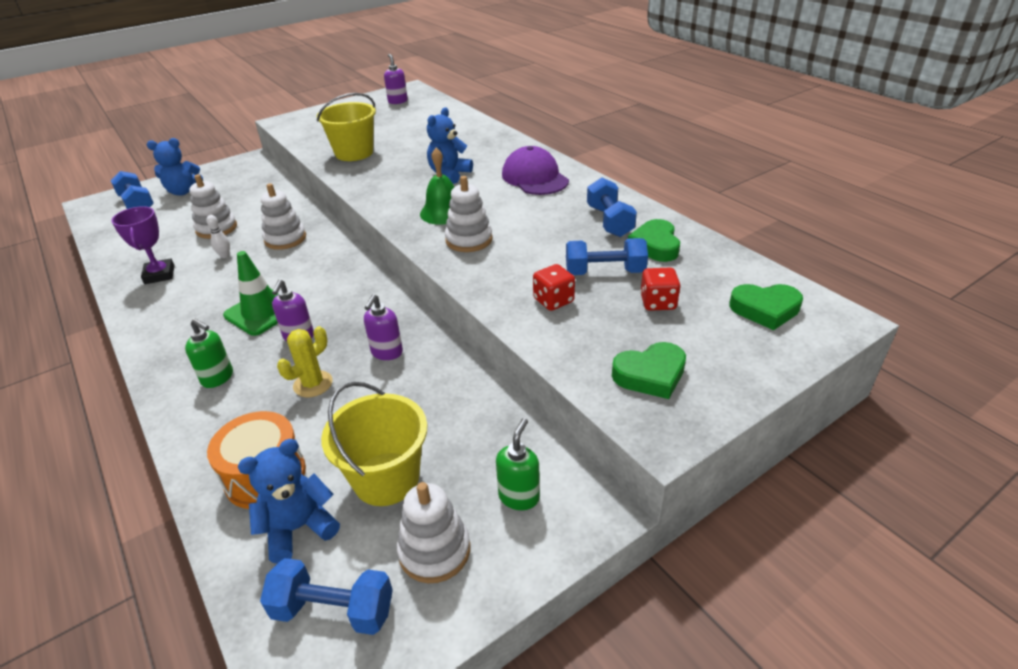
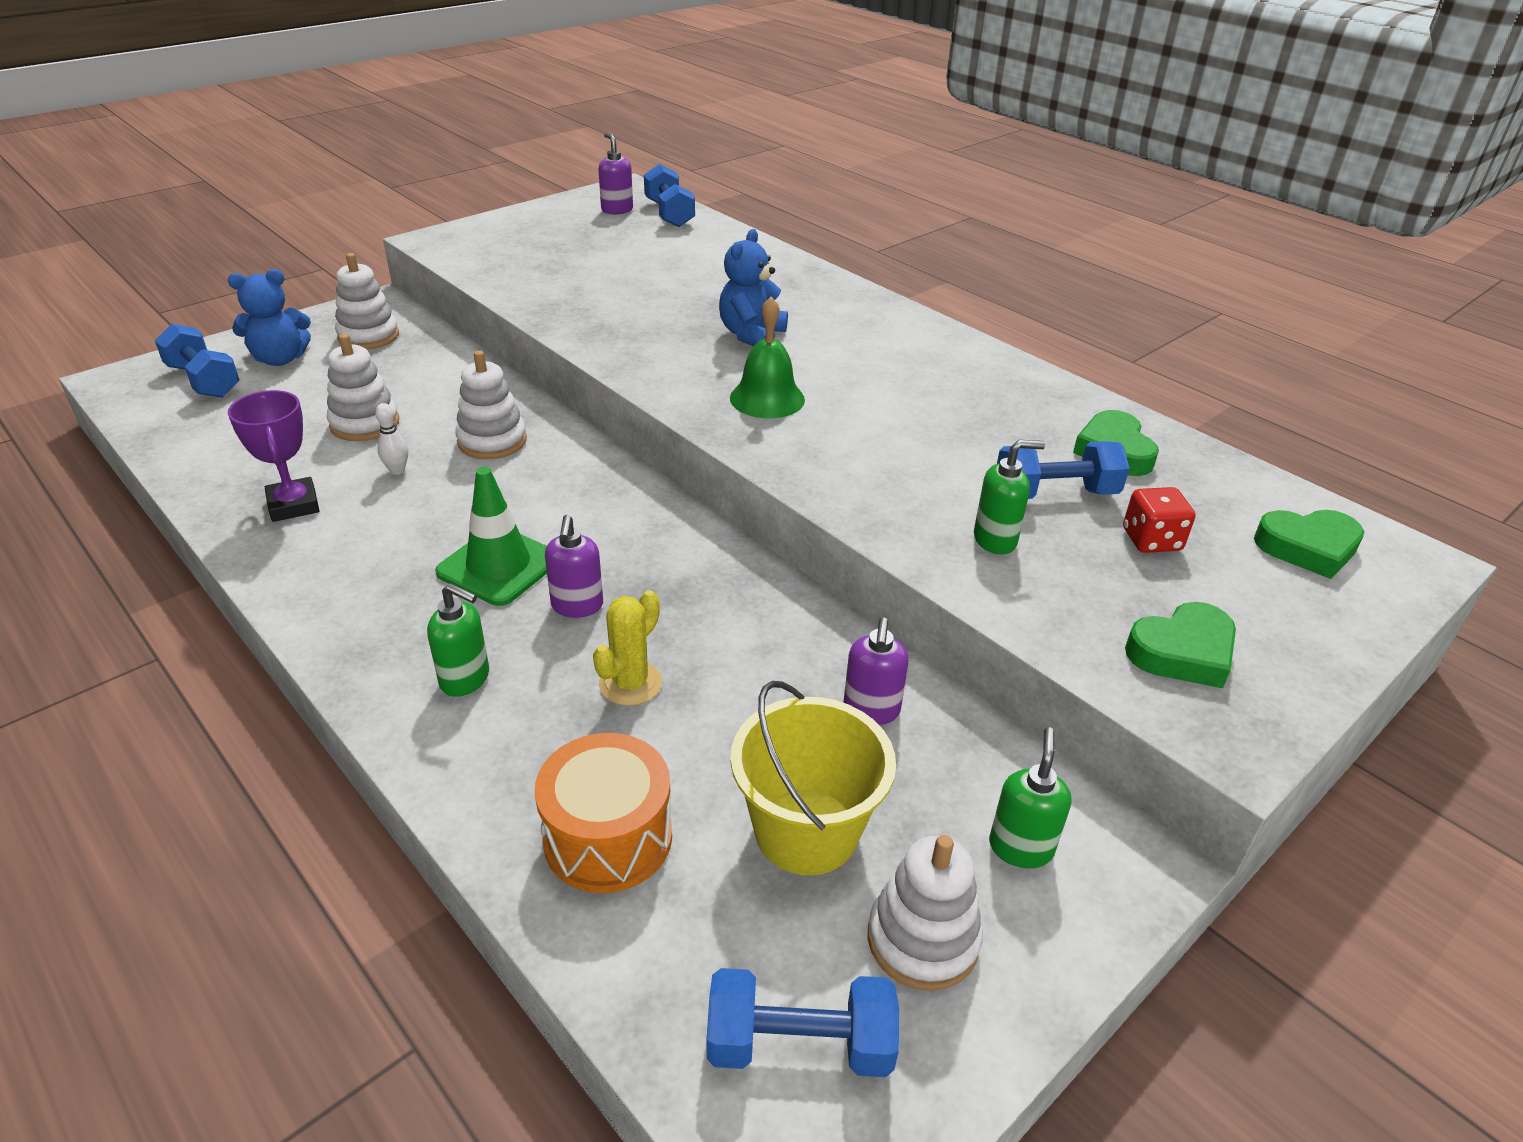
camera: 10 degrees left, 0 degrees up
blue teddy bear [238,439,340,563] -> none
yellow bucket [317,93,376,161] -> none
purple soap dispenser [364,294,403,360] -> purple soap dispenser moved to [843,618,909,725]
white stacking toy [445,176,493,252] -> white stacking toy moved to [335,253,399,349]
purple cap [502,146,569,195] -> none
red dice [533,264,575,311] -> green soap dispenser [974,440,1045,555]
blue dumbbell [587,177,637,237] -> blue dumbbell moved to [644,164,695,227]

